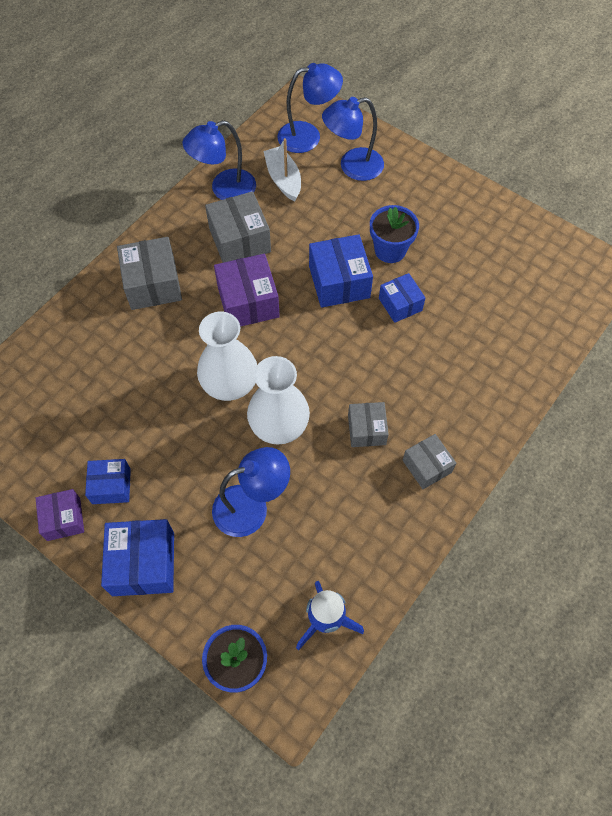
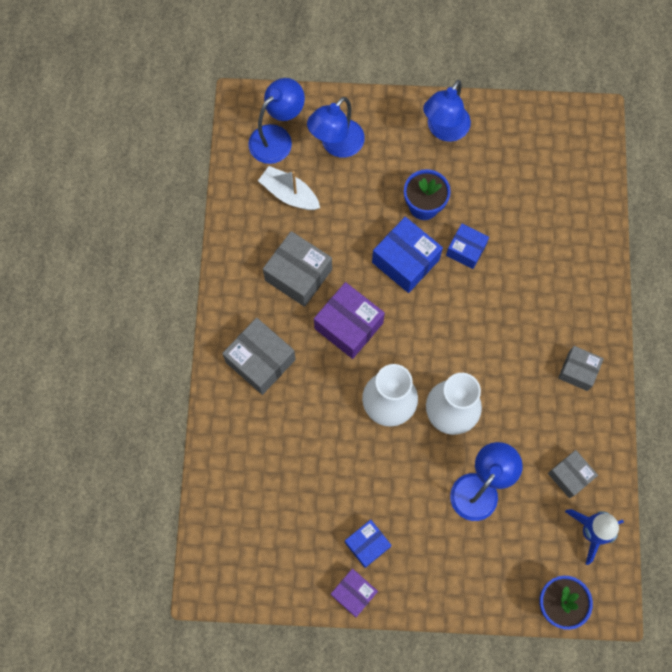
camera: 35 degrees left, 10 degrees up
blue box [101,519,174,596] -> none
blue lamp [182,120,256,200] -> blue lamp moved to [423,80,471,142]
grey box [348,402,389,447] -> grey box moved to [548,450,598,498]

